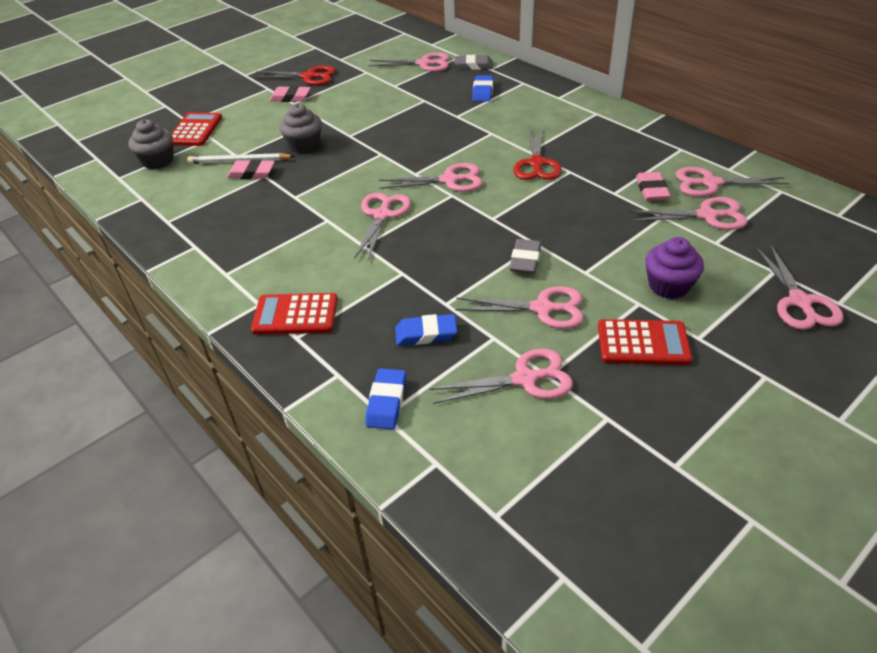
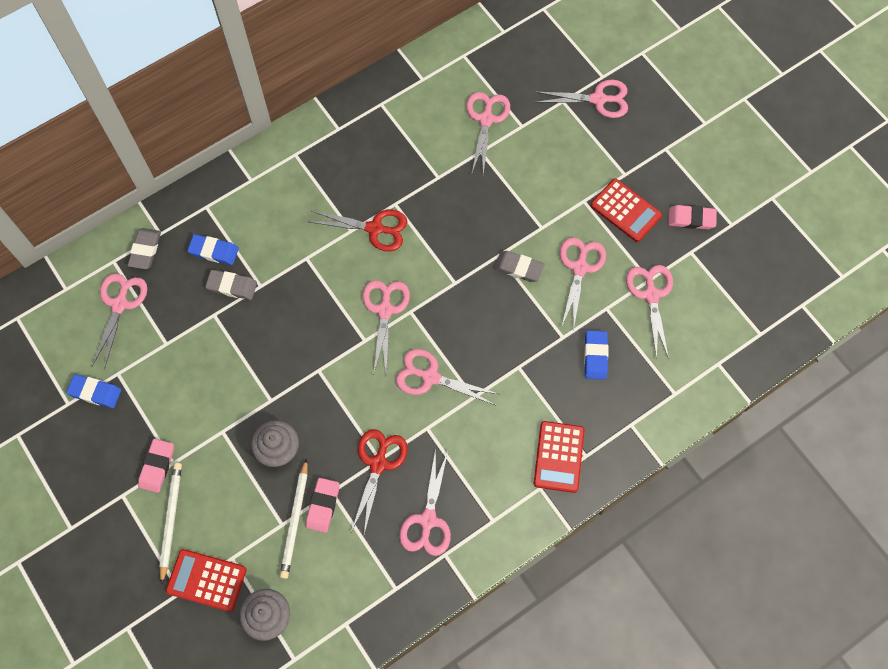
camera: 85 degrees left, 25 degrees up
red scissors [254,65,336,85] -> red scissors moved to [351,429,408,534]
blue eraser [365,368,406,430] -> blue eraser moved to [66,374,121,408]
red calculator [598,319,692,365] -> red calculator turned 120 degrees clockwise [590,179,662,242]
pink eraser [636,172,670,200] -> pink eraser moved to [668,205,717,229]
purple cupcake [645,237,704,299] -> none
pink scissors [675,167,789,197] -> pink scissors moved to [399,448,451,556]
none -> white pencil [159,463,182,585]
none -> grey eraser [205,270,257,300]

